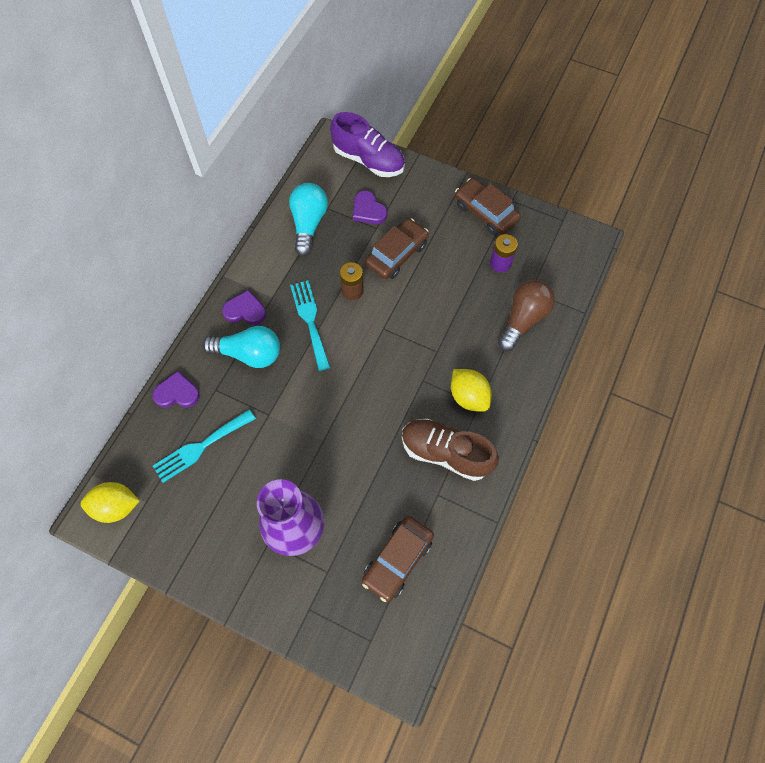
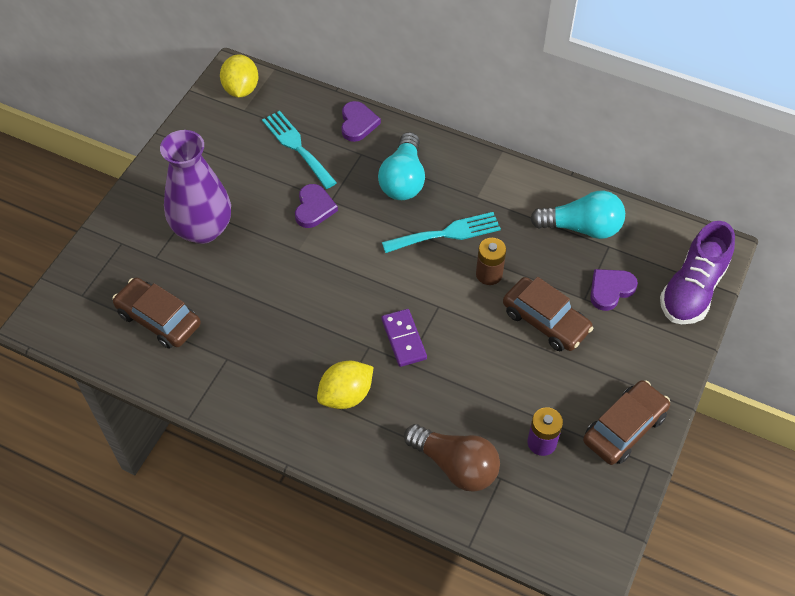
camera: 90 degrees right, 10 degrees down
purple heart [222,290,266,325] -> purple heart moved to [295,184,338,228]
brown shoe [402,419,499,481] -> none
none -> purple domino [381,309,427,367]

